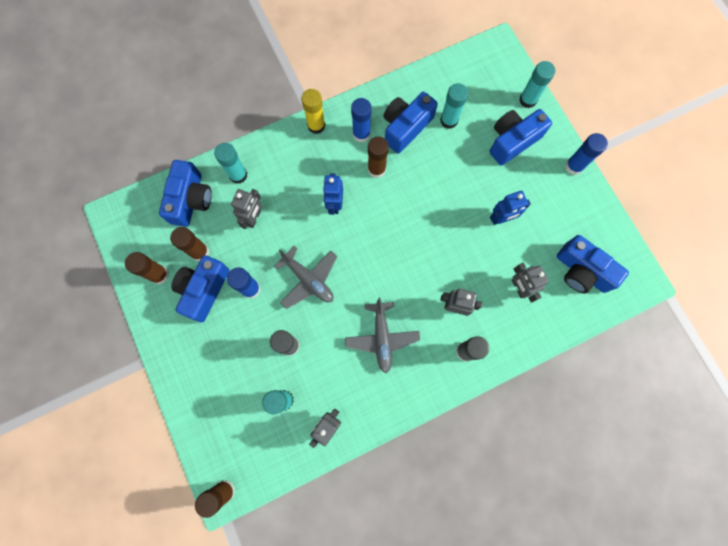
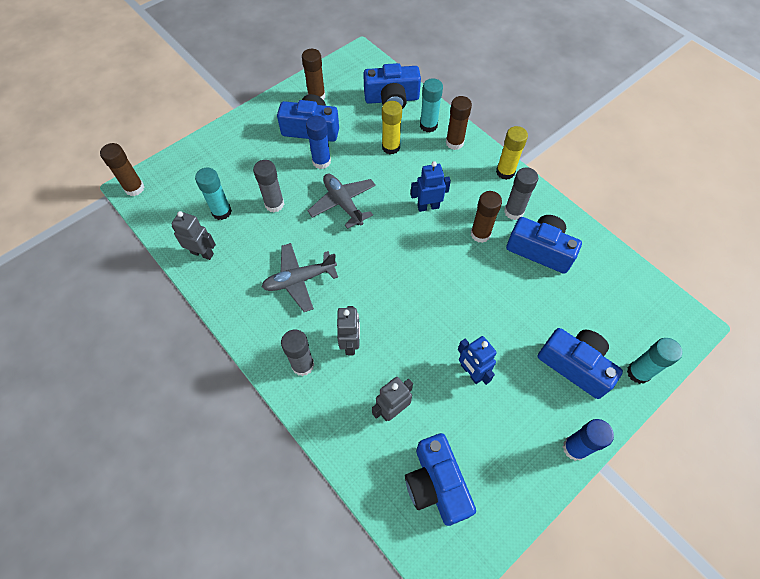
camera: 75 degrees right, 15 degrees down
brown glue stick [170,227,209,261] -> brown glue stick moved to [446,96,472,150]
grey robot [231,189,262,229] -> yellow glue stick [382,101,402,154]
grey plane [274,246,337,309] -> grey plane turned 120 degrees clockwise [307,174,376,229]
blue glue stick [351,98,372,142] -> grey glue stick [504,167,538,220]
turquoise glue stick [440,83,468,129] -> none
blue camera [557,235,629,294] -> blue camera turned 45 degrees counterclockwise [405,433,476,526]

